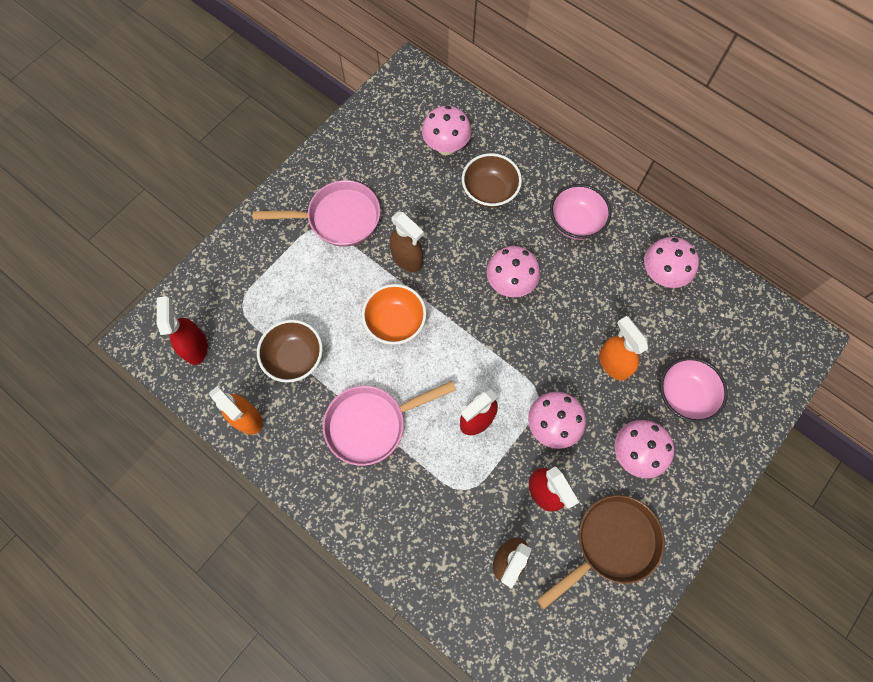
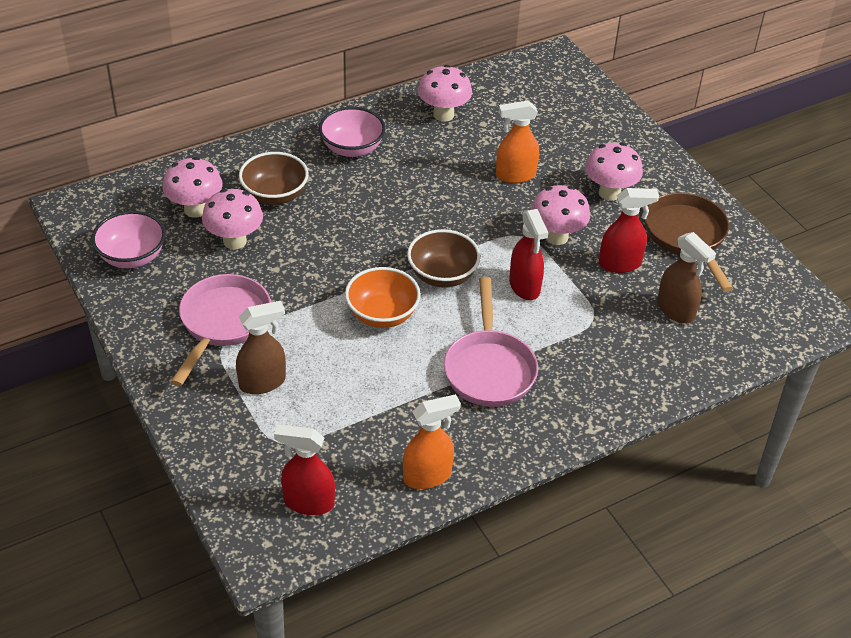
camera: 70 degrees left, 25 degrees down
brown bowl [257,320,323,383] -> brown bowl moved to [407,229,481,288]
brown spray bottle [389,211,424,272] -> brown spray bottle moved to [236,301,286,394]
pink mushroom [487,246,540,297] -> pink mushroom moved to [202,189,263,250]
pink bowl [660,357,728,422] -> pink bowl moved to [91,211,166,268]

